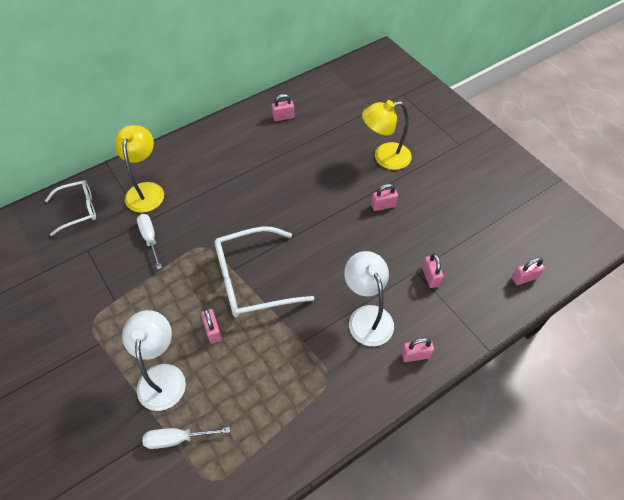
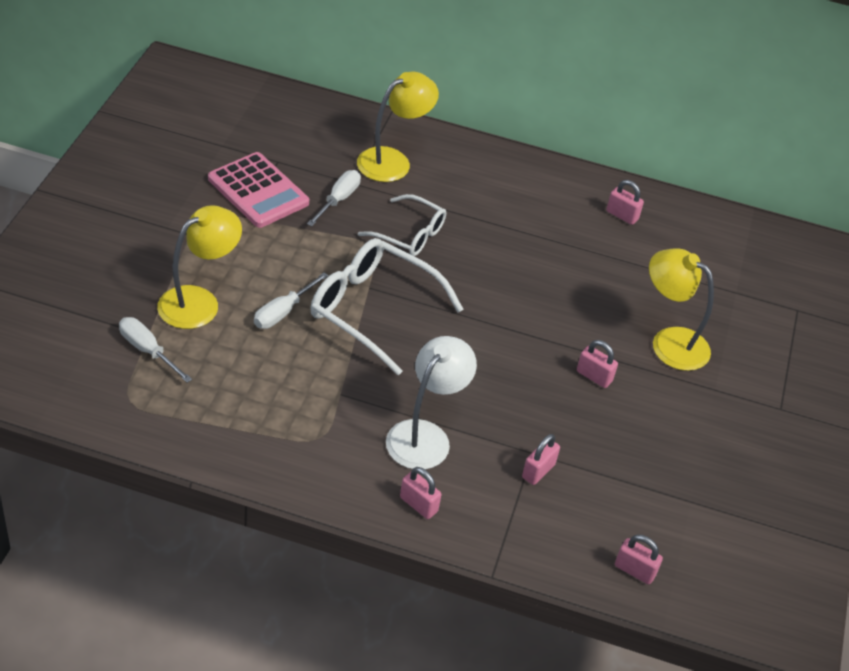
camera: 45 degrees right, 10 degrees down
white glasses [45,180,96,236] -> white glasses moved to [358,194,446,256]
white lamp [122,310,186,411] -> yellow lamp [157,205,242,329]
pink padlock [201,308,222,344] -> white screwdriver [254,272,329,329]
none -> pink calculator [208,152,309,228]

